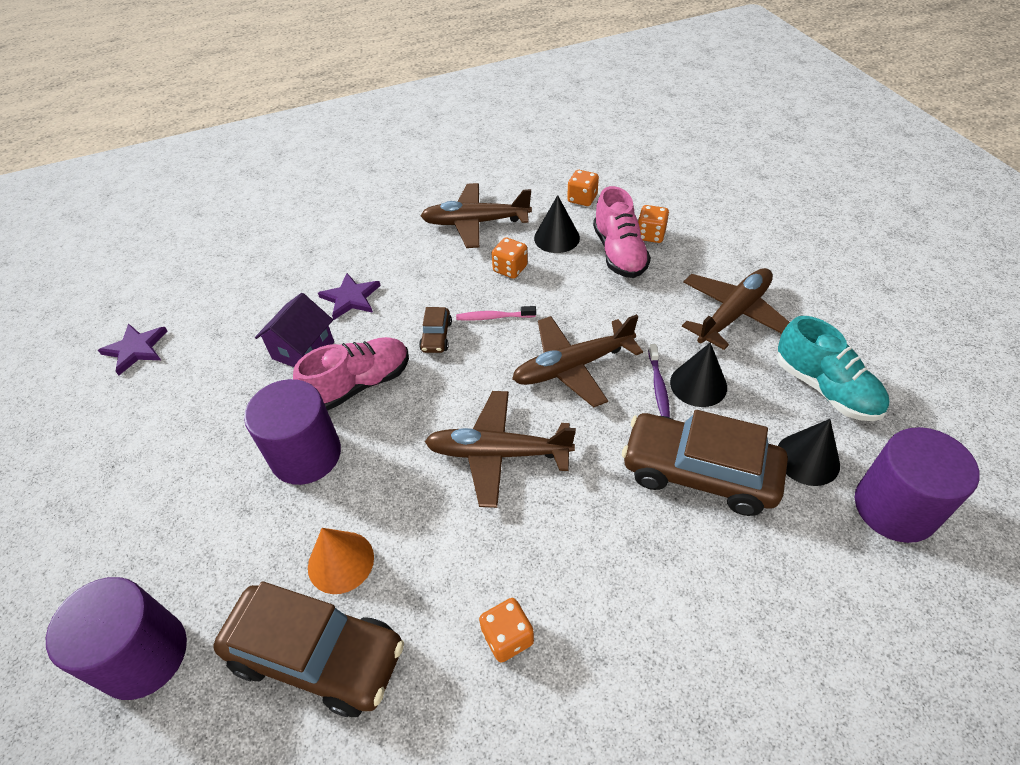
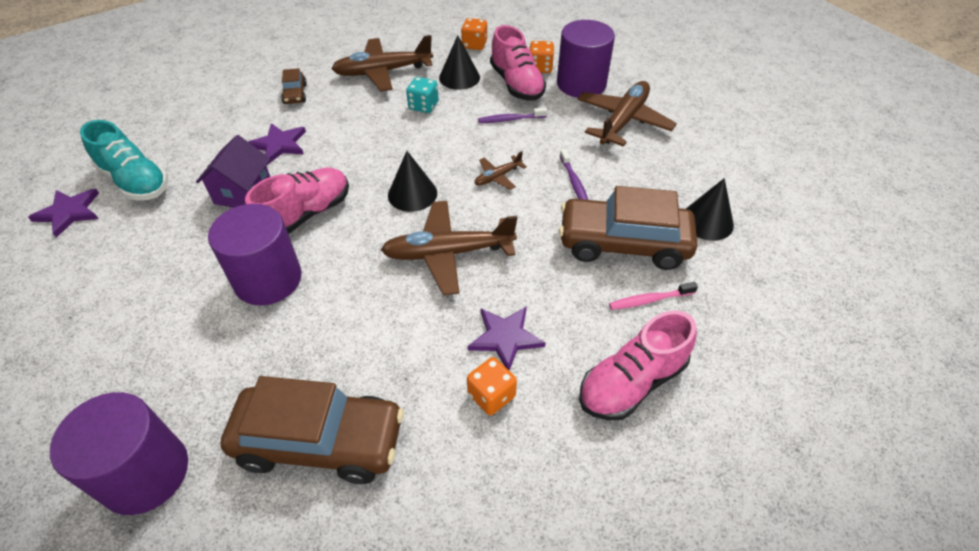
camera: 15 degrees left, 0 degrees up
orange cone [308,528,374,594] -> none
brown car [419,307,452,353] -> brown car moved to [281,68,307,104]
pink toothbrush [456,306,536,321] -> pink toothbrush moved to [609,282,698,310]
orange dice [491,237,528,279] -> turquoise dice [406,77,439,113]
brown plane [512,314,643,408] -> brown plane [474,151,527,190], size x0.49
black cone [670,342,727,407] -> black cone moved to [388,151,437,212]
turquoise shoe [777,316,890,421] -> turquoise shoe moved to [80,120,168,200]
purple cylinder [855,427,980,543] -> purple cylinder moved to [557,20,615,98]
none -> purple star [468,306,545,371]
none -> purple toothbrush [478,107,547,123]
none -> pink shoe [579,311,697,421]

